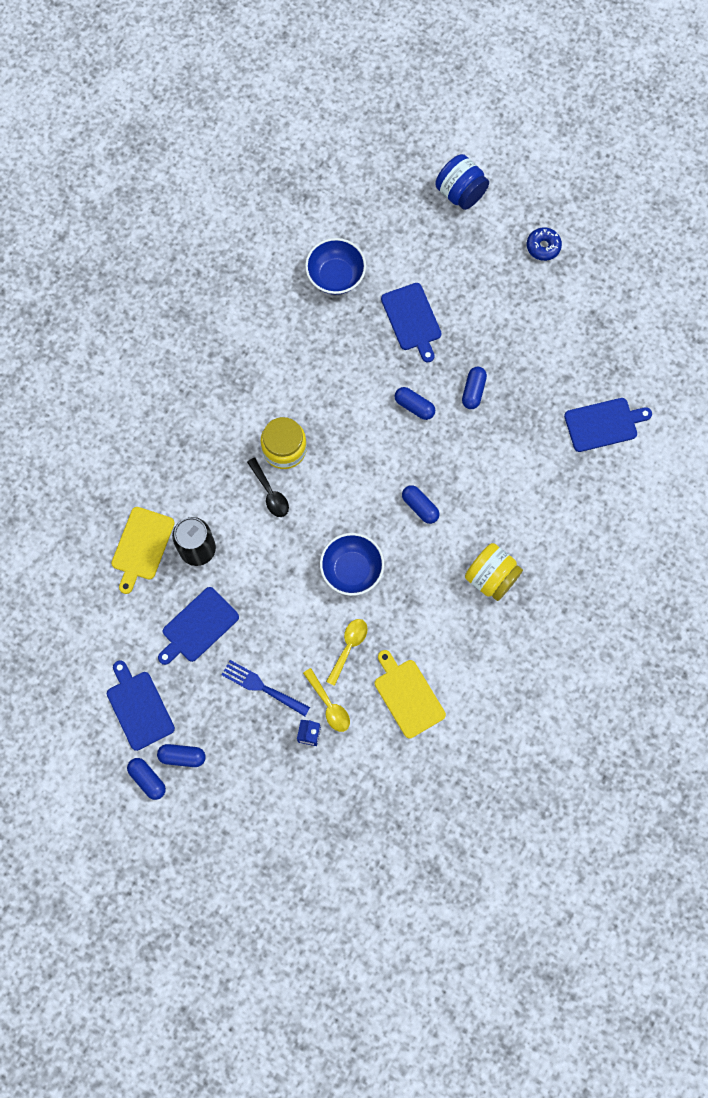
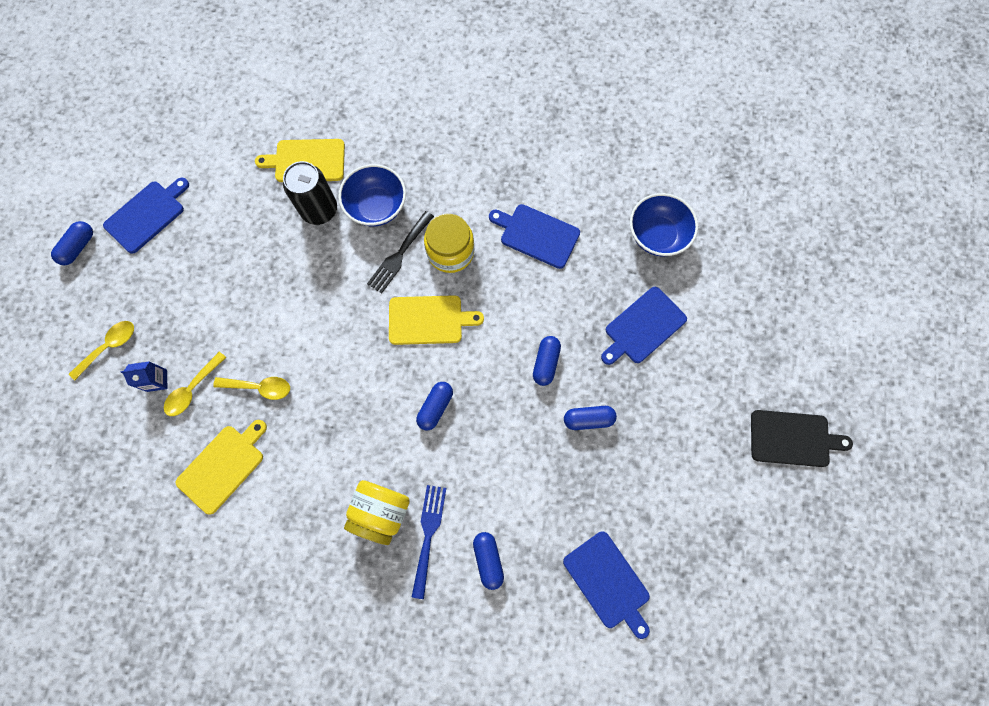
camera: 70 degrees right, 0 degrees up
blue capsule [157,744,206,767] -> blue capsule moved to [473,532,504,590]
blue cutting board [158,587,239,665] -> blue cutting board moved to [489,204,580,269]
blue fork [221,660,310,716] -> blue fork moved to [412,485,446,599]
black spoon [247,458,289,517] -> black fork [367,211,434,293]
blue bowl [320,533,384,596] -> blue bowl moved to [338,164,406,227]
blue jar [435,154,489,210] -> none
blue donut [527,227,562,261] -> black cutting board [751,410,853,467]
none -> yellow spoon [69,321,134,380]
none -> yellow cutting board [389,295,484,345]

